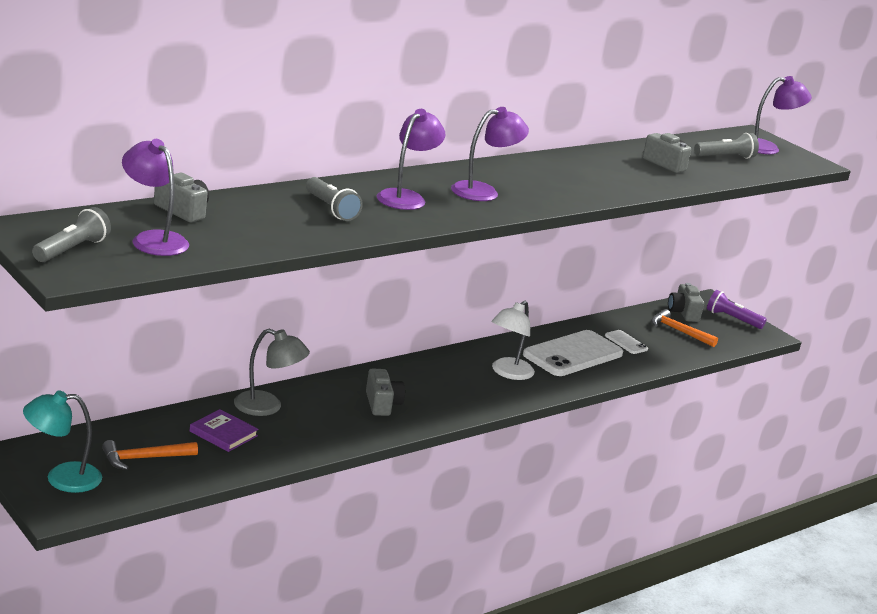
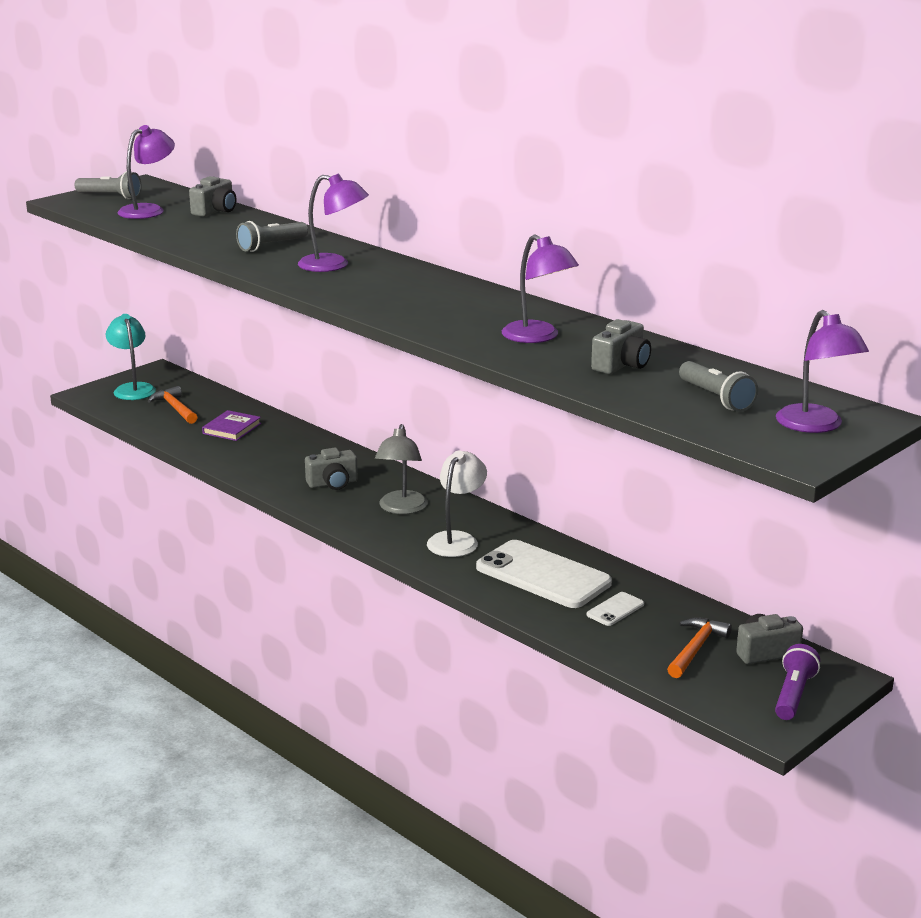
camera: 85 degrees right, 0 degrees up
grey lamp [234,329,310,416] -> grey lamp moved to [375,424,428,514]
purple lamp [451,107,529,201] -> purple lamp moved to [502,234,579,343]
white lamp [491,301,535,380] -> white lamp turned 90 degrees clockwise [427,451,487,557]

